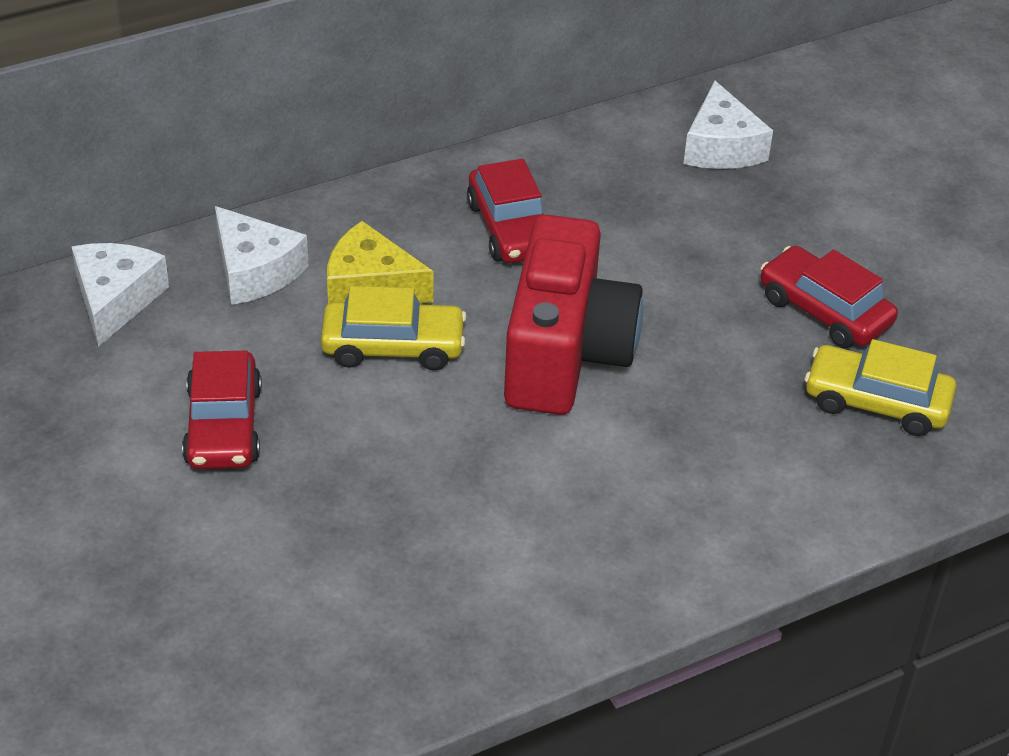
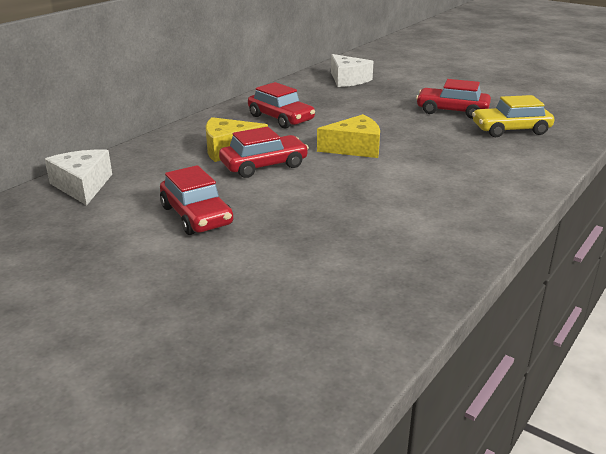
camera: 25 degrees left, 15 degrees down
white cheese [215,206,309,305] -> none
yellow car [321,286,467,370] -> red car [219,127,309,178]
red camera [504,214,643,415] -> yellow cheese [317,114,380,158]

